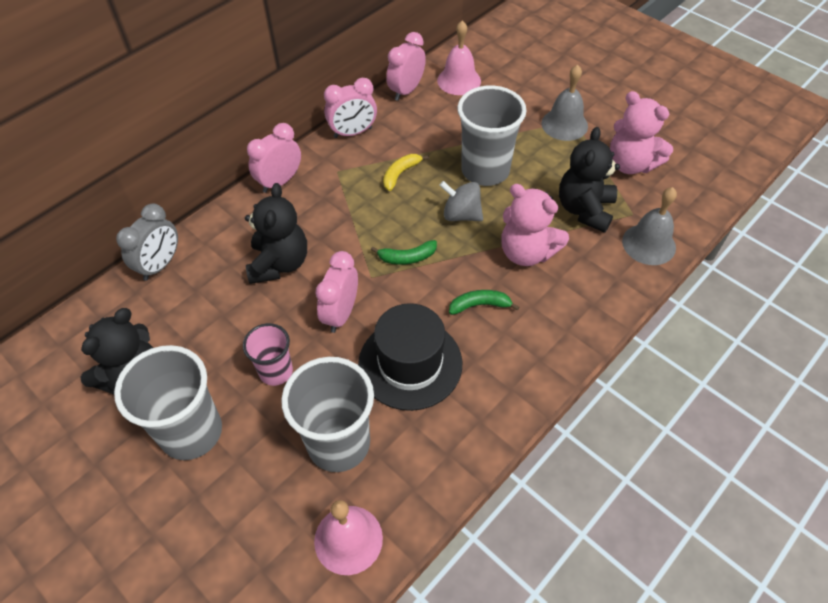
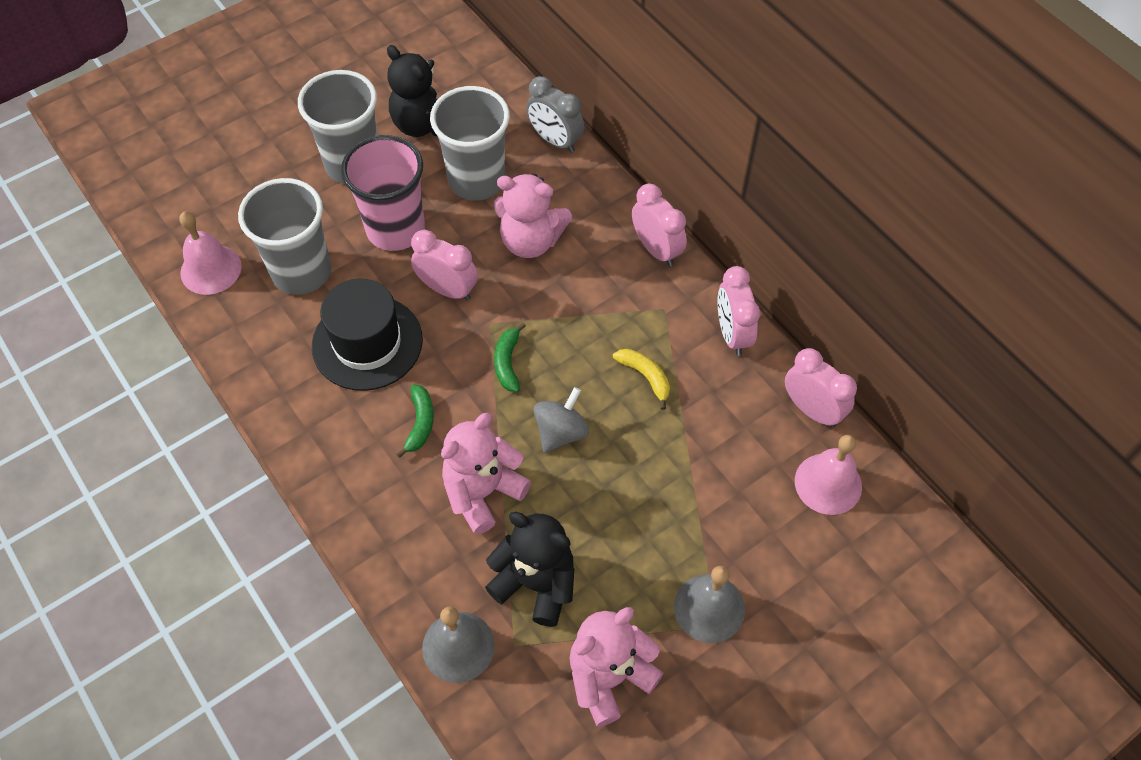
camera: 100 degrees right, 5 degrees up
pink cup [243,323,293,386] -> pink cup [341,135,425,251], size x1.74
black teddy bear [245,183,307,284] -> pink teddy bear [494,173,572,258]
grey cup [457,85,526,186] -> grey cup moved to [430,86,510,201]

